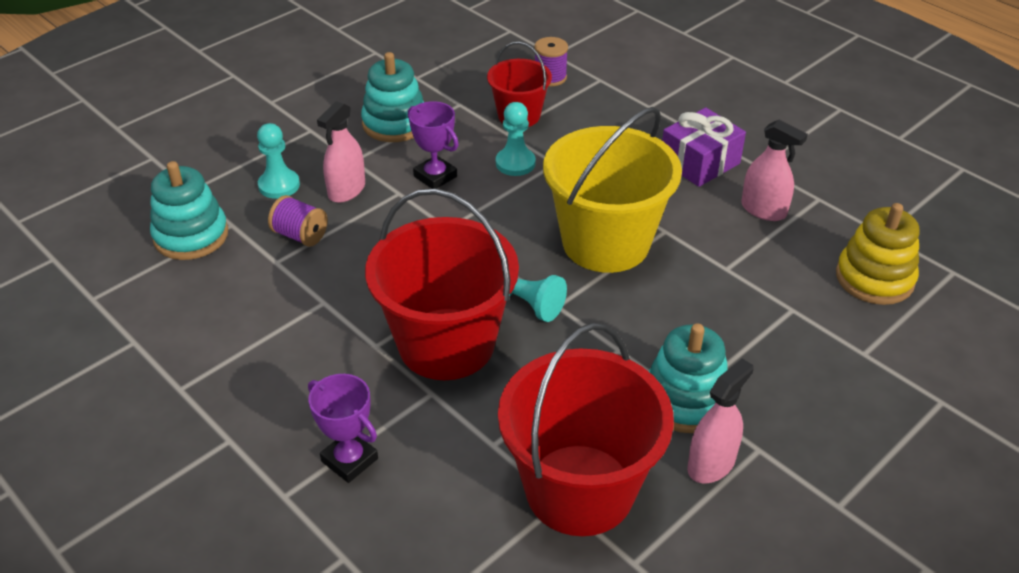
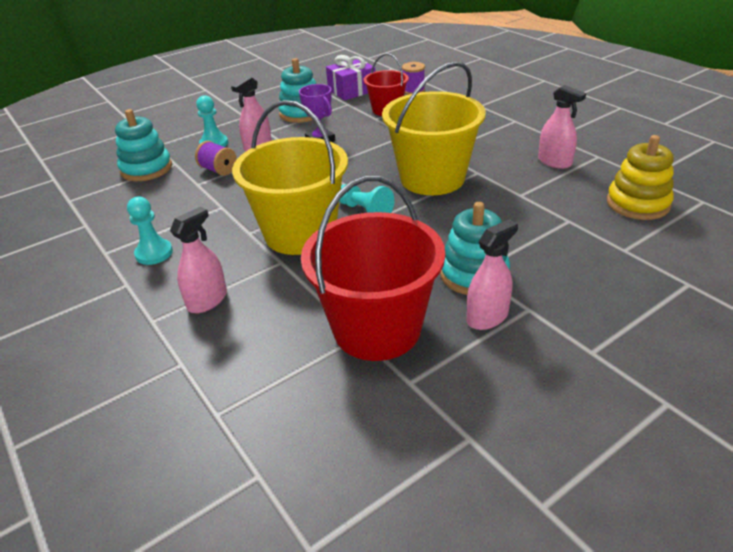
camera: 10 degrees right, 5 degrees down
purple trophy [308,374,378,483] -> pink spray bottle [170,207,227,313]
red bucket [365,188,519,380] -> yellow bucket [232,100,348,255]
turquoise pawn [496,102,536,176] -> turquoise pawn moved to [127,197,173,265]
purple gift [662,108,746,187] -> purple gift moved to [326,55,375,100]

